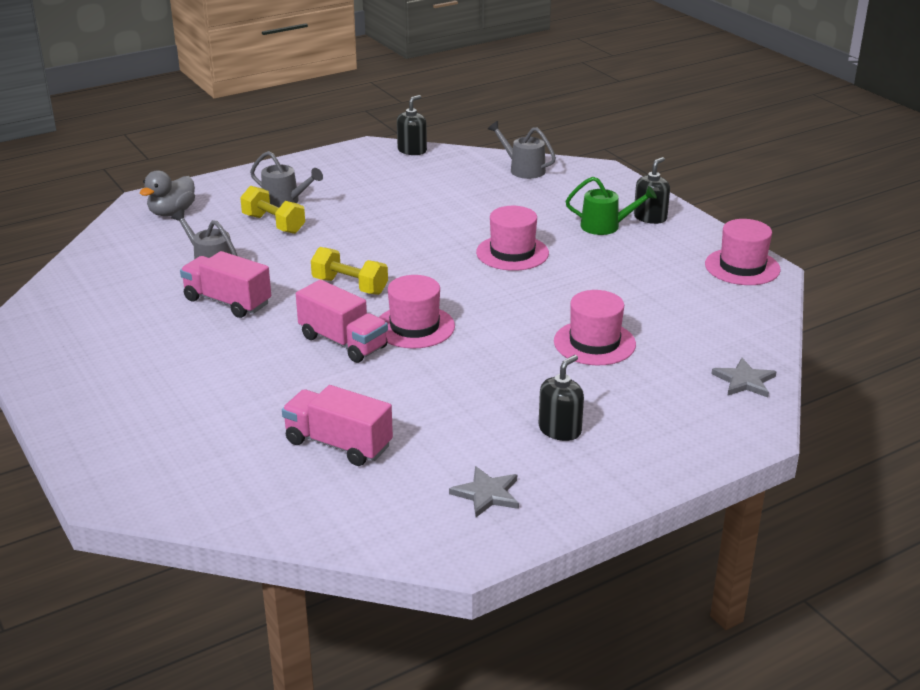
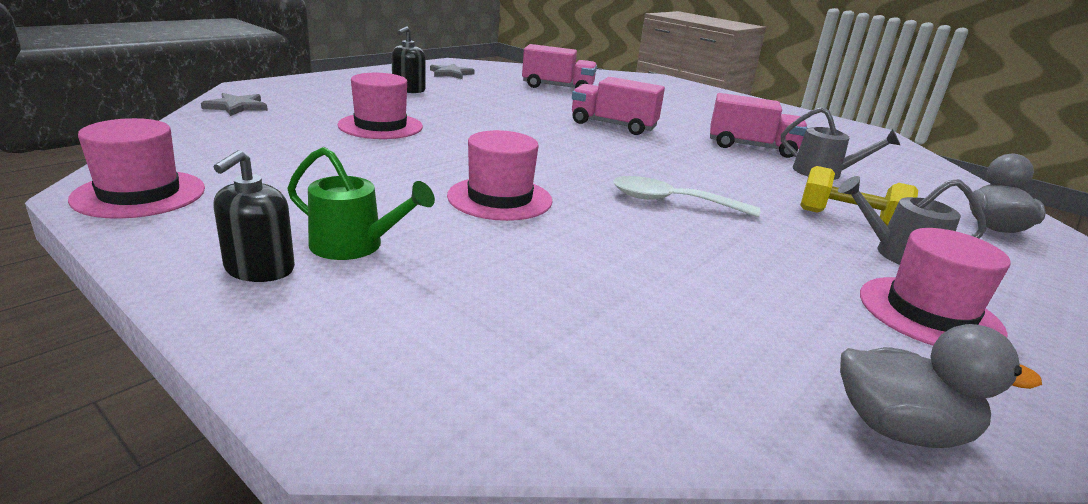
camera: 160 degrees right, 5 degrees down
yellow dumbbell [311,247,388,295] -> none
pink hat [379,275,455,348] -> pink hat moved to [860,228,1011,346]
black soap dispenser [397,95,427,155] -> grey duck [840,324,1042,448]
grey watering can [488,121,556,179] -> none
green watering can [566,177,657,235] -> green watering can turned 150 degrees counterclockwise [288,147,435,260]
none -> white spoon [613,176,760,217]

